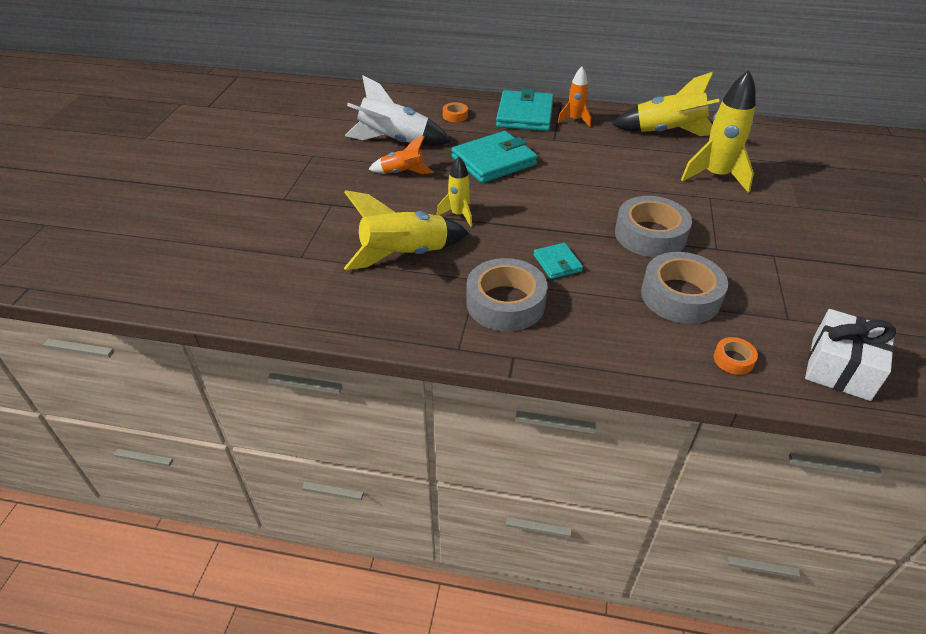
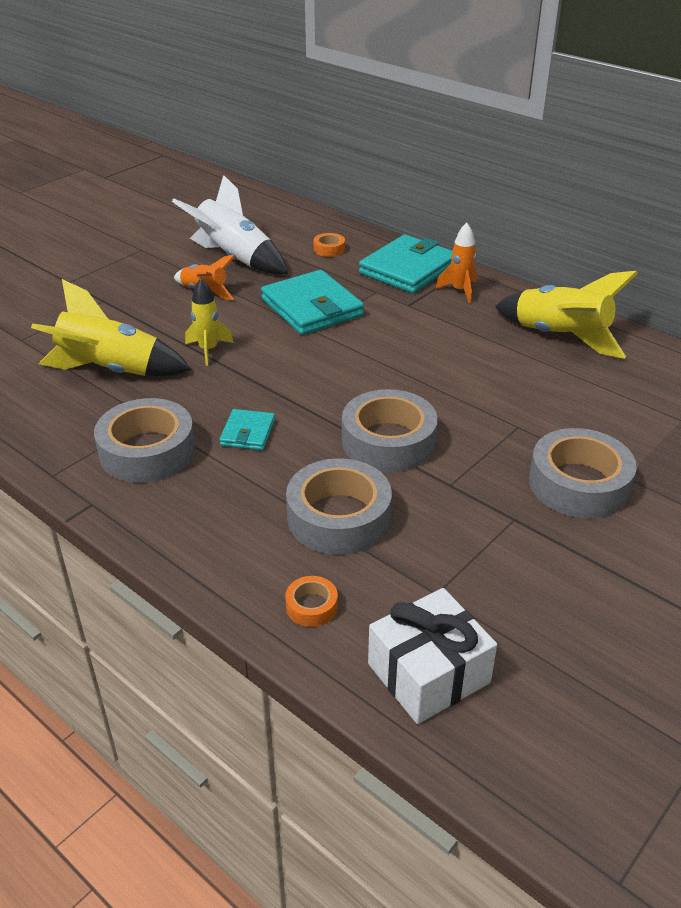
camera: 30 degrees right, 5 degrees down
turquoise wallet [451,131,537,183] -> turquoise wallet turned 60 degrees clockwise [261,270,364,335]
yellow rocket [681,70,756,193] -> none
none -> grey tape [529,428,637,518]

